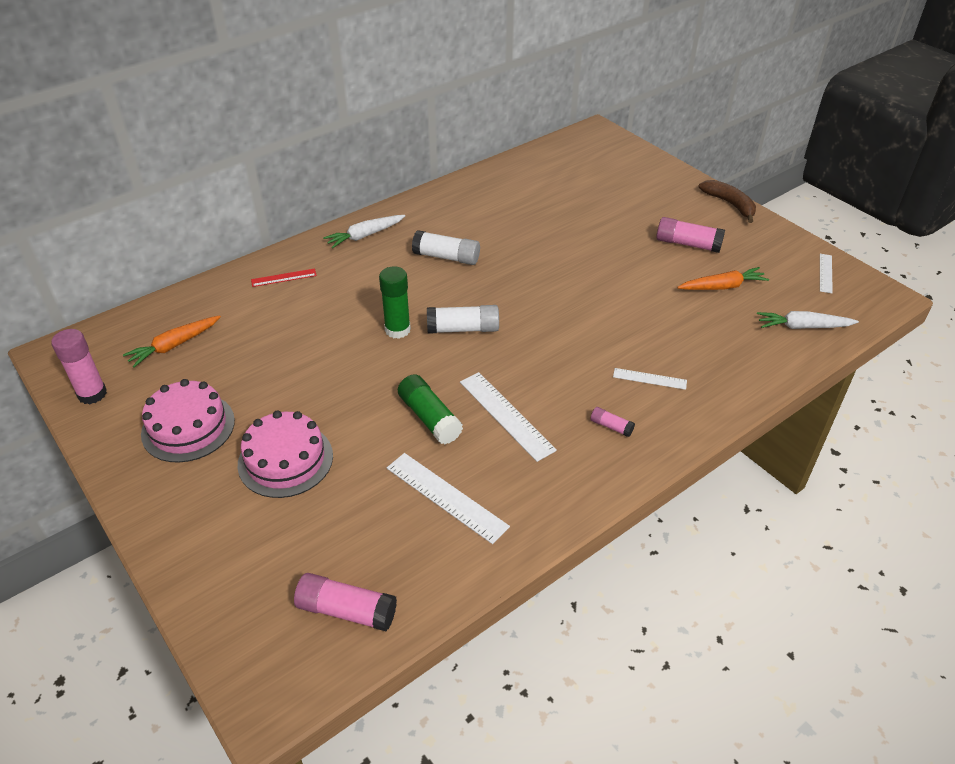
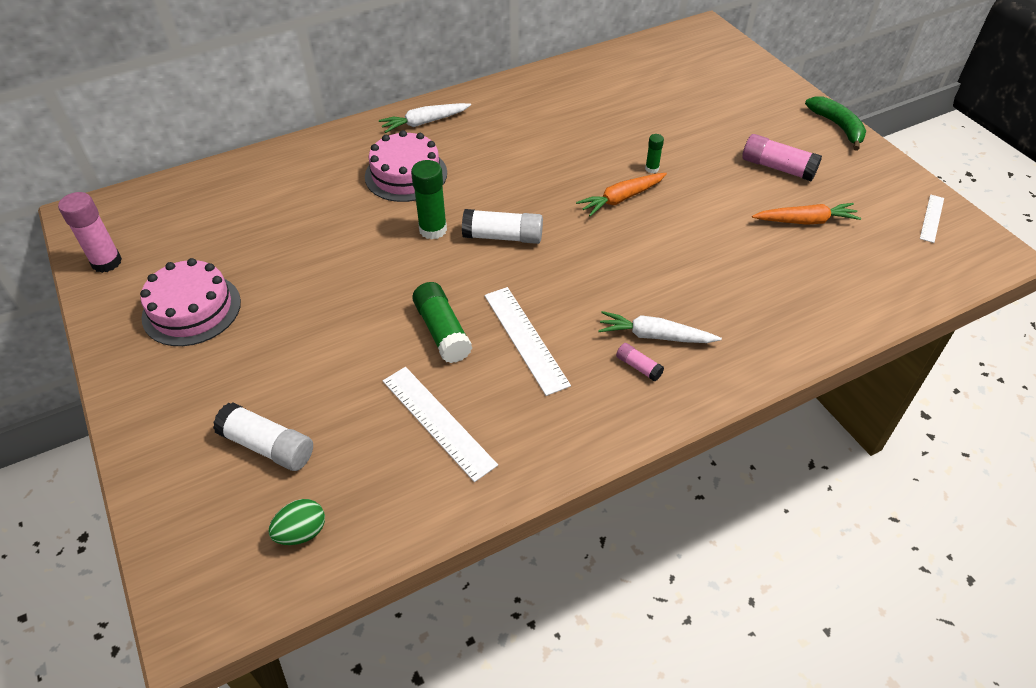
camera: 10 degrees right, 5 degrees up
orange carrot [123,315,221,367] -> orange carrot moved to [576,173,667,216]
pink cake [238,411,333,498] -> pink cake moved to [365,130,447,202]
red ruler [251,268,317,287] -> none
pink glue stick [294,573,397,632] -> green egg [268,499,325,545]
white glue stick [412,230,480,265] -> white glue stick moved to [213,402,313,471]
white ruler [613,368,687,390] -> none
brown banana [699,180,756,223] -> green banana [805,96,866,151]
white carrot [757,311,859,329] -> white carrot moved to [598,311,722,343]
none -> green glue stick [645,134,664,173]

